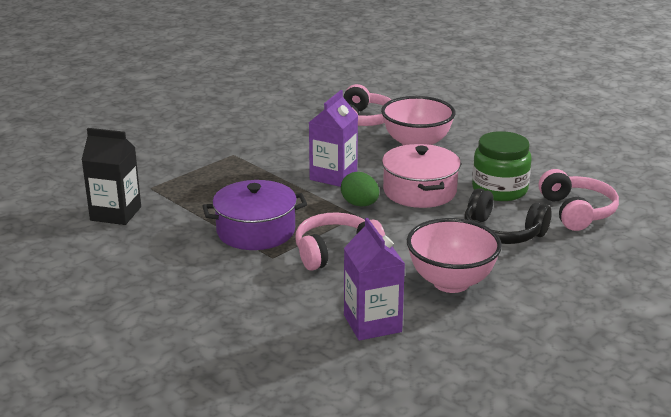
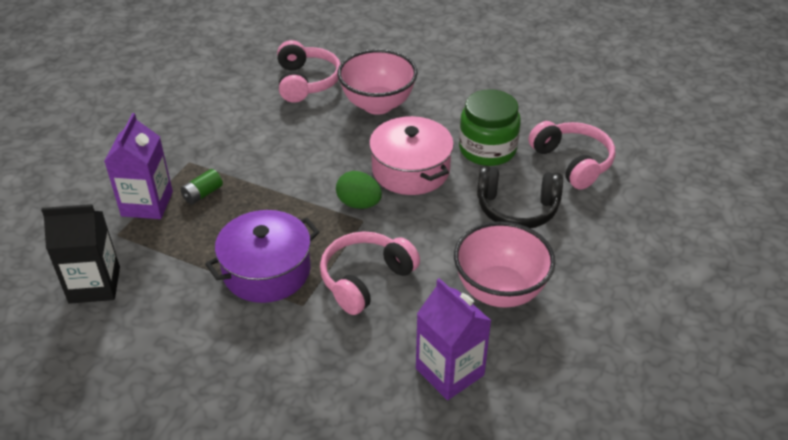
camera: 20 degrees left, 15 degrees up
purple carton [309,90,358,187] -> purple carton moved to [104,113,173,219]
none -> green battery [180,169,223,204]

